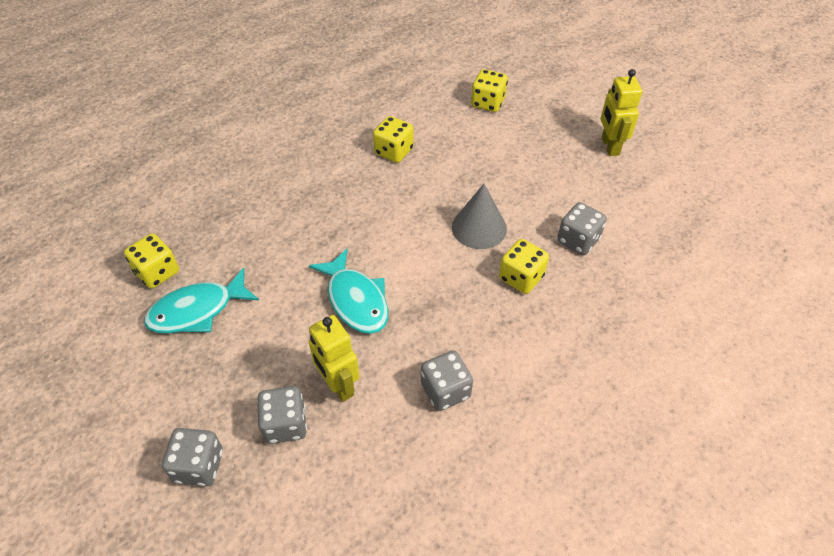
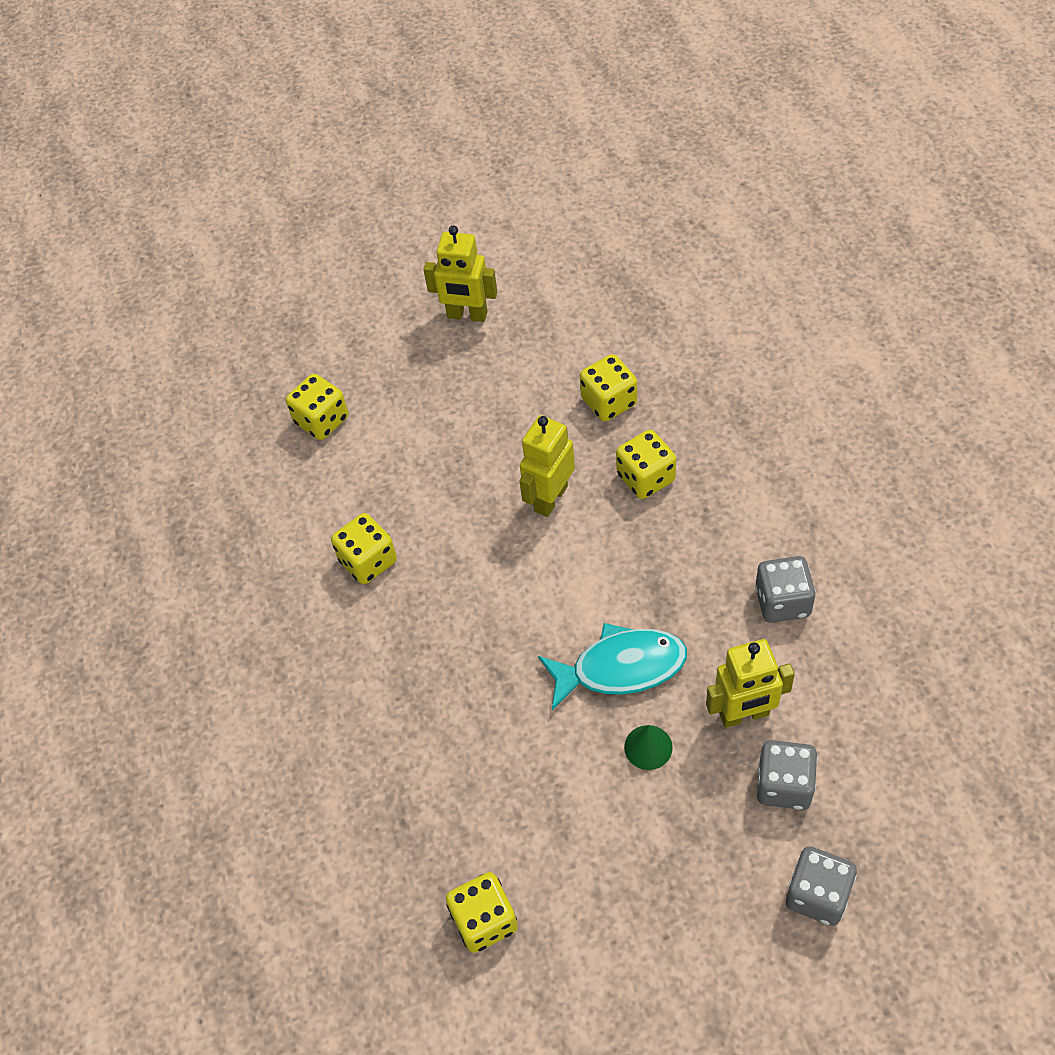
camera: 65 degrees left, 5 degrees up
turquoise fish [144,268,259,333] -> none
grey cone [452,184,507,249] -> yellow robot [519,415,575,517]
grey dice [557,202,607,255] -> yellow dice [580,354,637,421]
none -> green cone [624,725,673,770]

